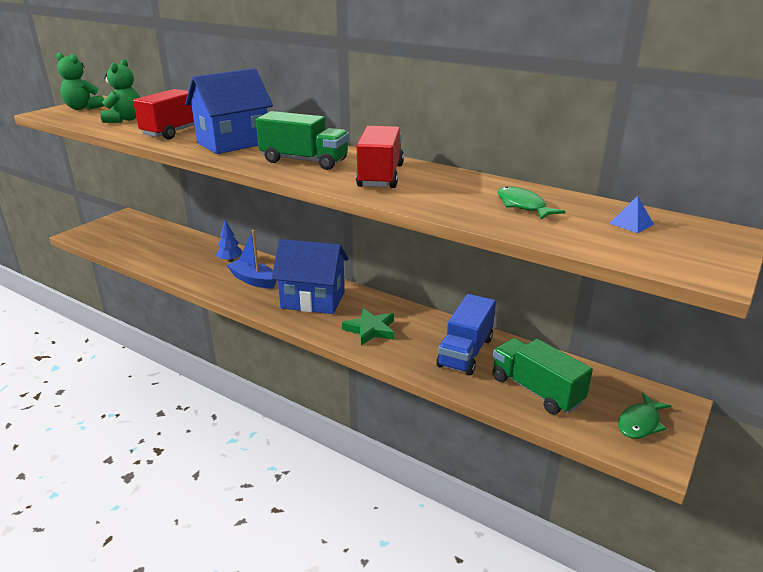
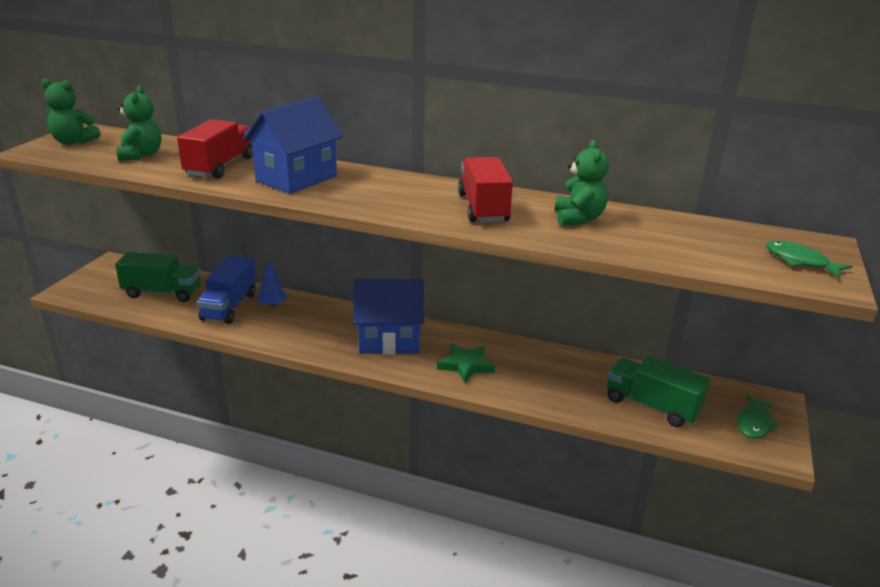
camera: 15 degrees left, 0 degrees up
blue boat [226,230,277,289] -> none
green truck [256,111,349,170] -> green truck moved to [115,252,201,302]
blue truck [436,294,496,375] -> blue truck moved to [197,255,256,324]
green fish [497,186,566,219] -> green fish moved to [766,241,852,278]
blue pyramid [609,196,654,233] -> none
none -> green teddy bear [555,140,609,226]

